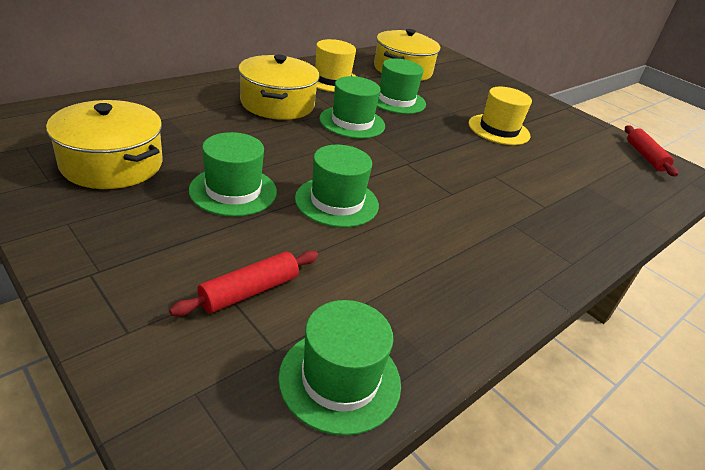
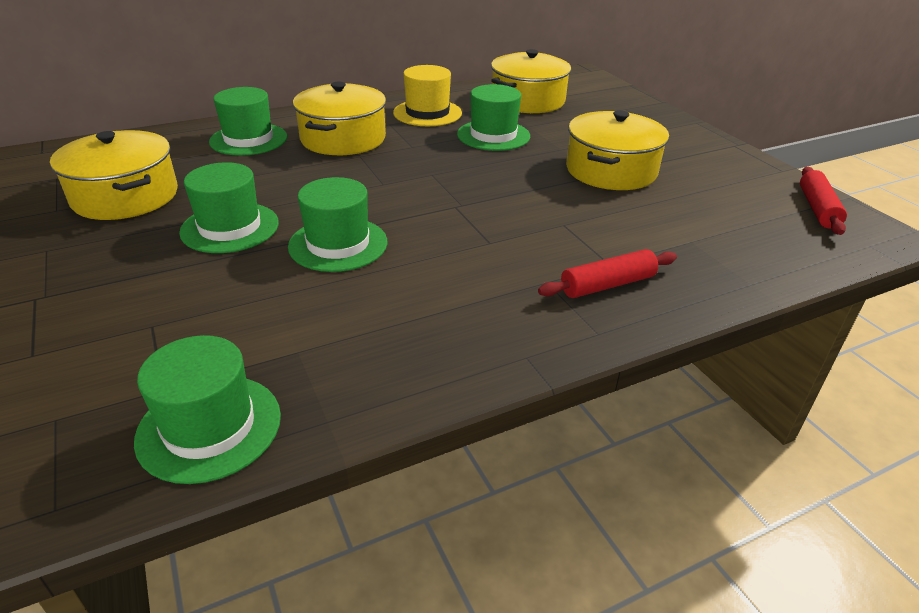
camera: 20 degrees right, 0 degrees up
red rolling pin [169,251,318,316] -> red rolling pin moved to [538,249,677,298]
green hat [319,76,385,139] -> green hat moved to [209,87,287,156]
yellow hat [469,87,532,145] -> yellow pot [566,110,669,190]

